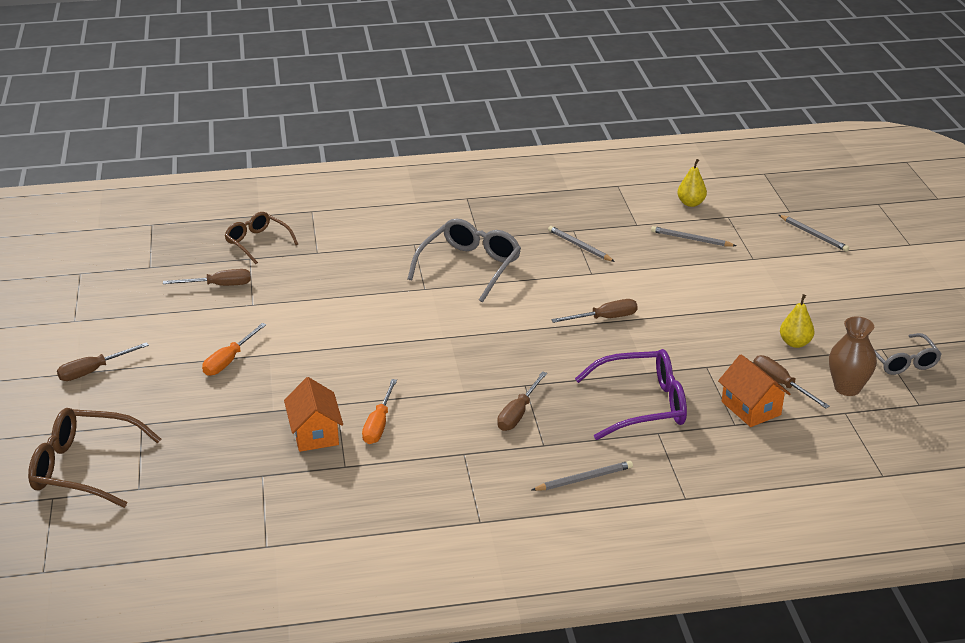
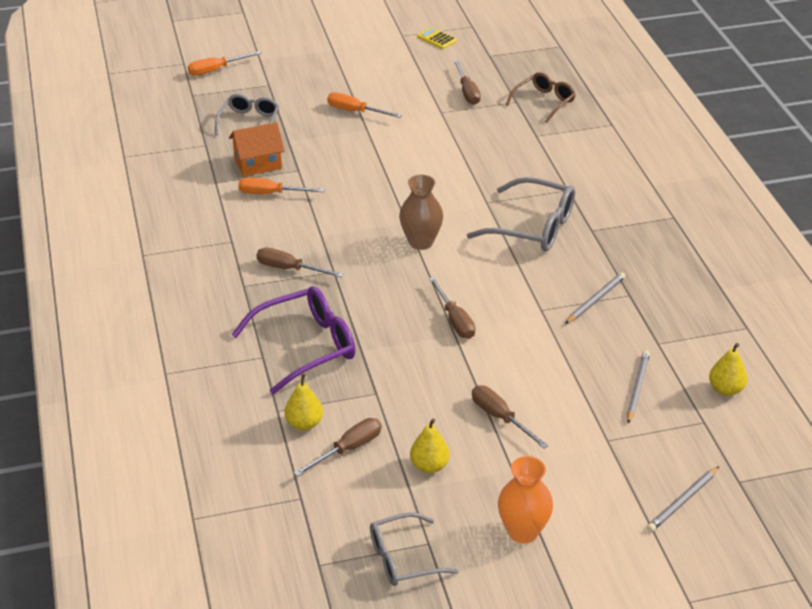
camera: 85 degrees right, 5 degrees up
brown glasses [28,408,161,508] -> orange screwdriver [188,51,262,76]
brown screwdriver [57,342,149,381] -> brown screwdriver moved to [472,385,548,449]
grey pencil [532,461,633,491] -> none
purple glasses [575,349,687,440] -> purple glasses turned 105 degrees counterclockwise [232,286,355,394]
orange house [718,354,790,427] -> yellow pear [285,373,323,430]
brown vase [829,316,877,396] -> brown vase moved to [399,175,443,250]
none -> grey glasses [215,94,279,135]
none -> yellow calculator [417,27,457,49]
none -> orange vase [498,456,553,544]

